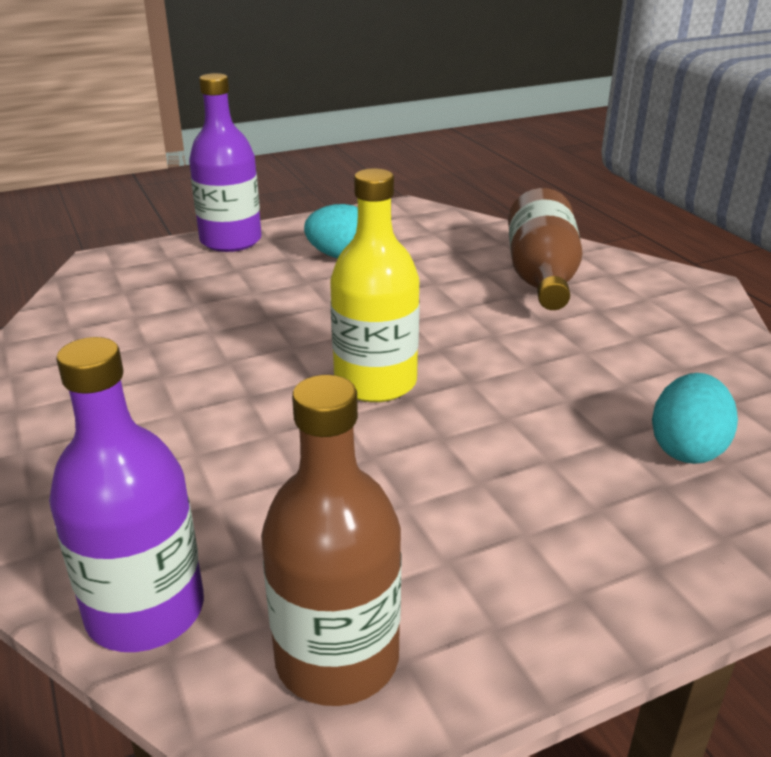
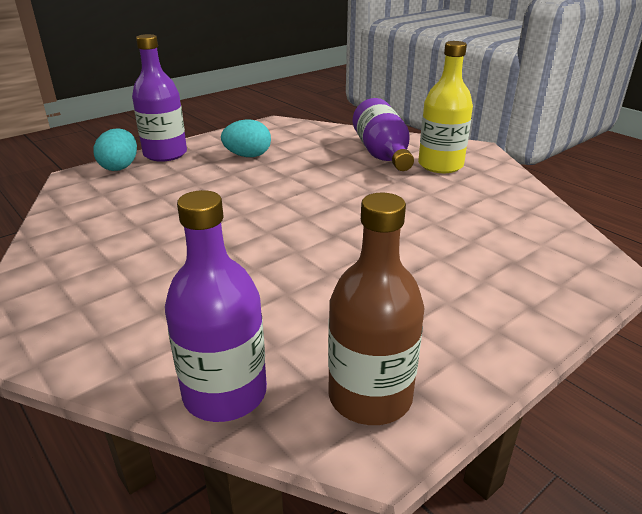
camera: 15 degrees left, 0 degrees up
yellow bottle [330,168,420,402] -> yellow bottle moved to [418,41,473,173]
brown bottle [508,188,583,310] -> purple bottle [353,98,414,171]
turquoise egg [652,373,738,464] -> turquoise egg moved to [93,128,137,171]

